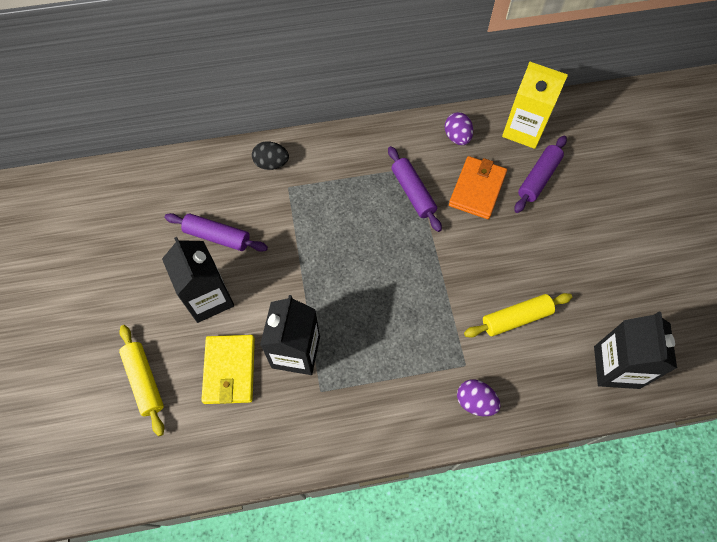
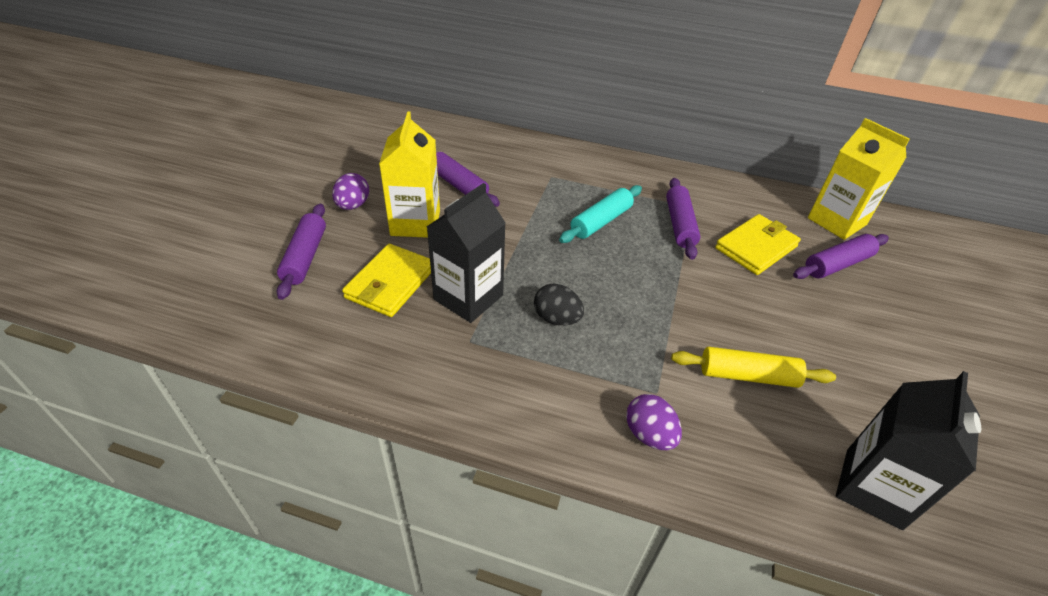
camera: 25 degrees right, 20 degrees down
yellow rolling pin [119,325,164,436] -> purple rolling pin [276,204,326,300]
black carton [162,237,234,323] -> yellow carton [379,111,440,238]
black egg [252,141,289,170] -> black egg moved to [534,283,584,325]
purple egg [445,112,473,145] -> purple egg moved to [332,173,369,210]
orange wallet [449,156,507,219] -> yellow wallet [715,214,801,275]
none -> turquoise rolling pin [559,185,642,243]

